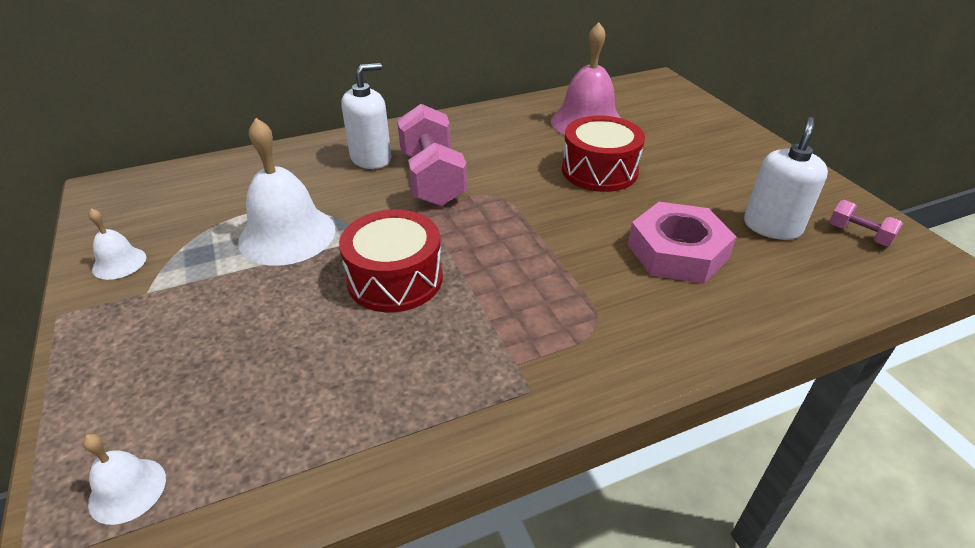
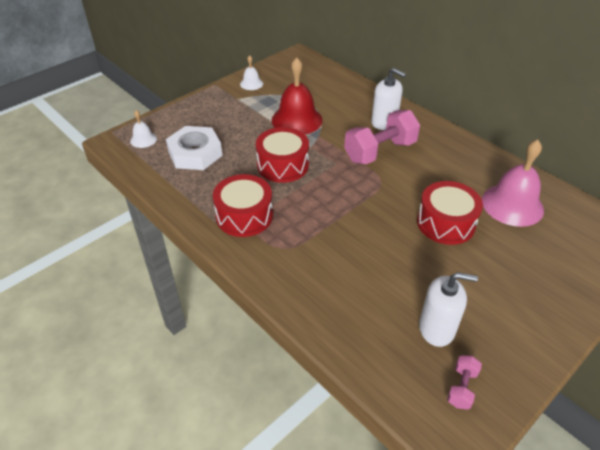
camera: 70 degrees right, 5 degrees up
white bell [238,118,335,266] -> red bell [272,57,322,135]
pink nut [628,202,737,284] -> none
none -> white nut [166,126,223,170]
none -> red drum [213,174,273,237]

